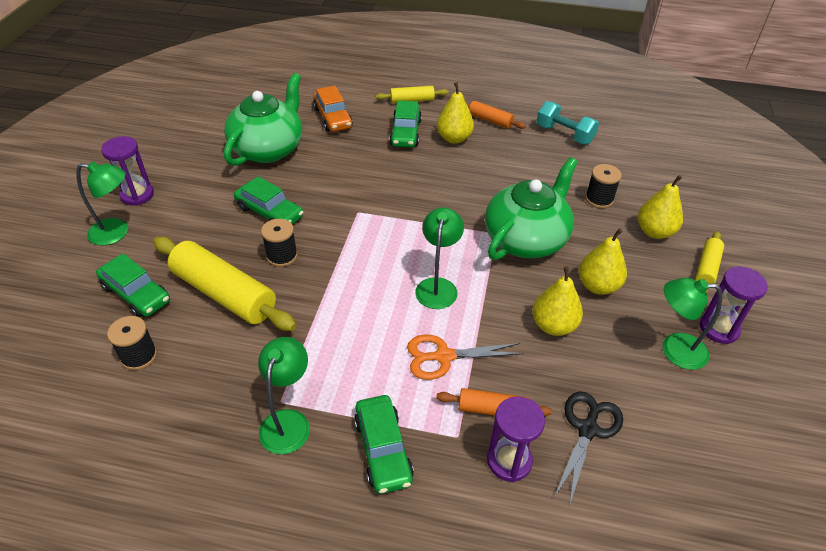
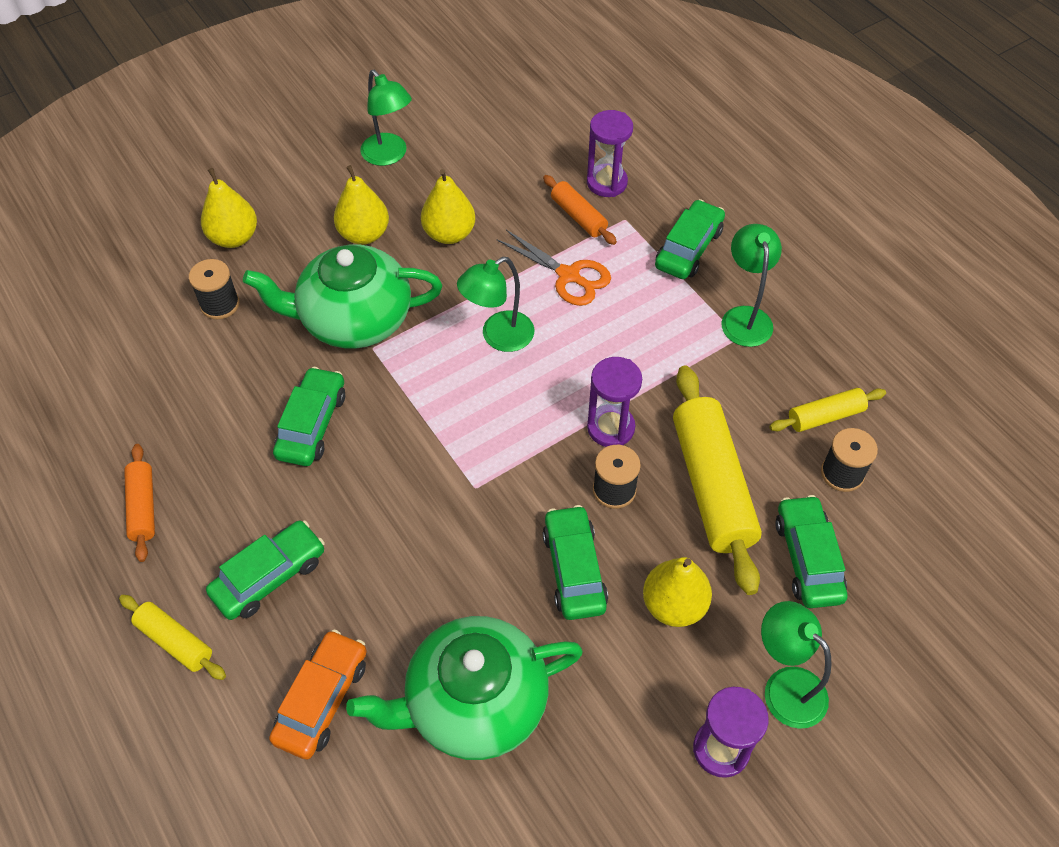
camera: 135 degrees left, 10 degrees up
green lamp [258,337,310,454] -> green lamp turned 120 degrees clockwise [721,224,782,347]
yellow pear [437,82,474,144] -> yellow pear moved to [643,557,712,627]
turquoise dumbbell [537,101,599,144] -> none
black scissors [554,392,623,506] -> none
yellow rolling pin [696,231,724,293] -> yellow rolling pin moved to [769,388,886,432]
purple hourglass [700,267,768,344] -> purple hourglass moved to [587,357,642,447]
none -> green car [273,367,345,466]

